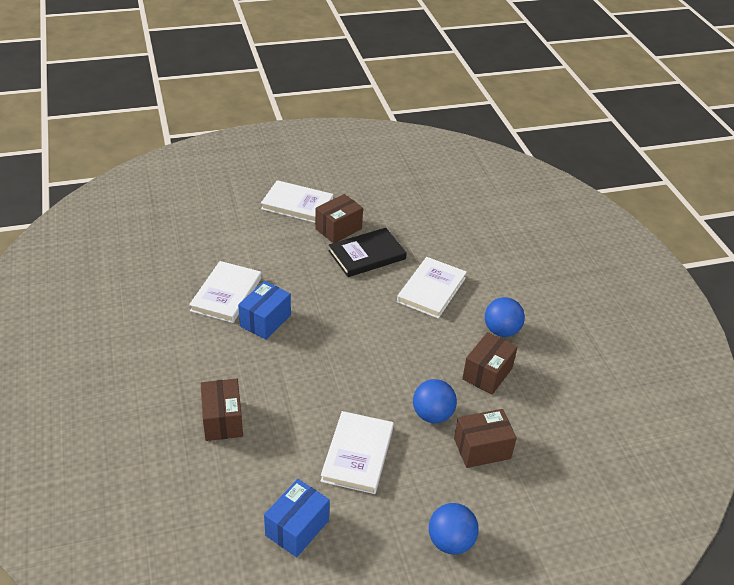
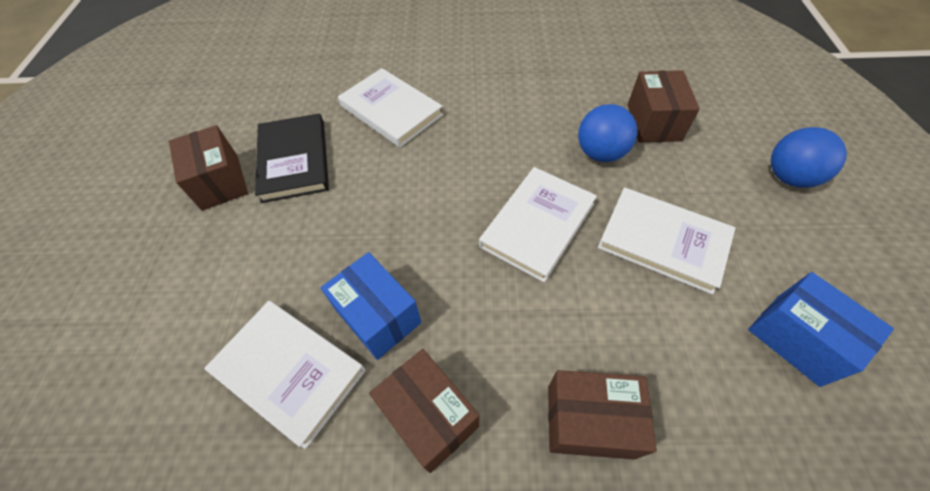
camera: 70 degrees left, 15 degrees up
white book [261,180,333,223] -> white book moved to [479,167,597,282]
brown box [462,332,518,395] -> brown box moved to [369,349,479,473]
blue ball [485,297,525,337] -> none

